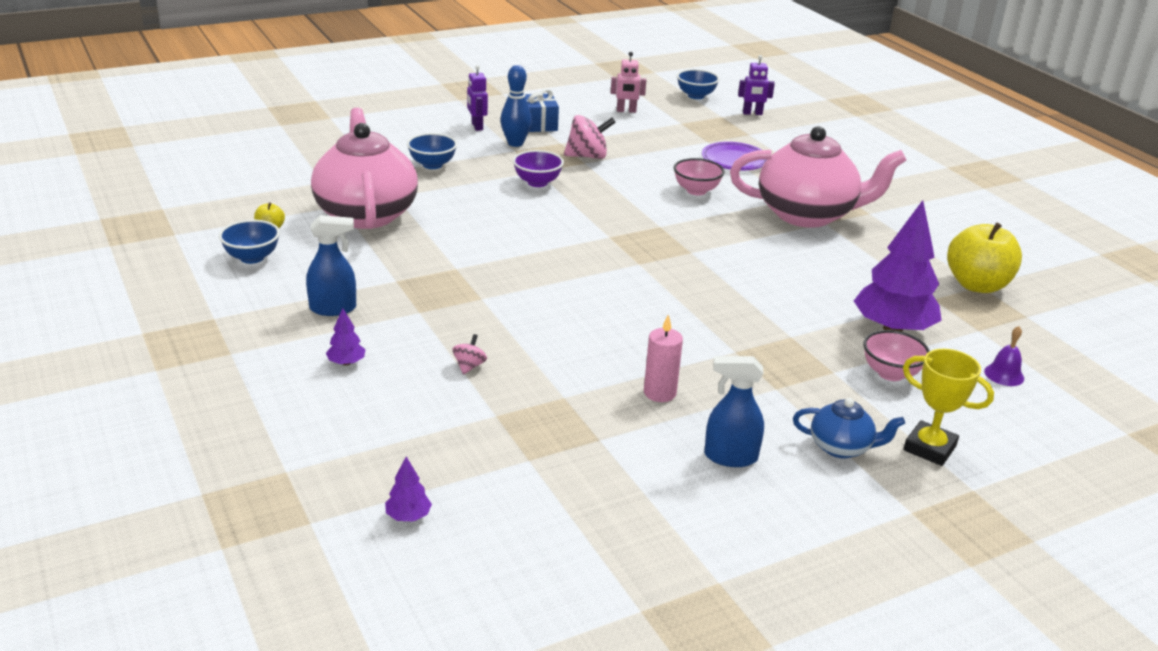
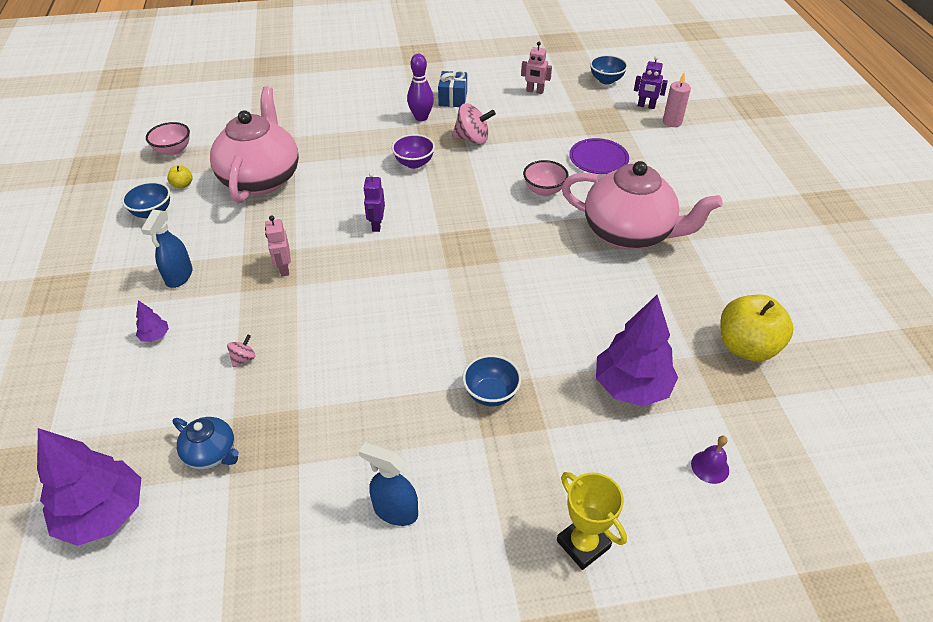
camera: 20 degrees right, 15 degrees up
blue spray bottle [306,215,356,316] -> blue spray bottle turned 90 degrees clockwise [141,210,193,288]
purple tree [385,457,432,521] -> purple tree [37,428,141,546], size x2.40
blue bowl [407,133,457,169] -> blue bowl moved to [463,355,522,406]
purple robot [467,65,488,131] -> purple robot moved to [363,172,385,232]
blue bowling pin [500,65,532,147] -> purple bowling pin [407,54,434,121]
pink candle [644,314,683,402] -> pink candle moved to [663,73,691,127]
blue teapot [793,398,905,458] -> blue teapot moved to [173,417,239,470]
pink bowl [863,330,930,381] -> pink bowl moved to [146,122,190,156]
none -> pink robot [265,215,291,277]

